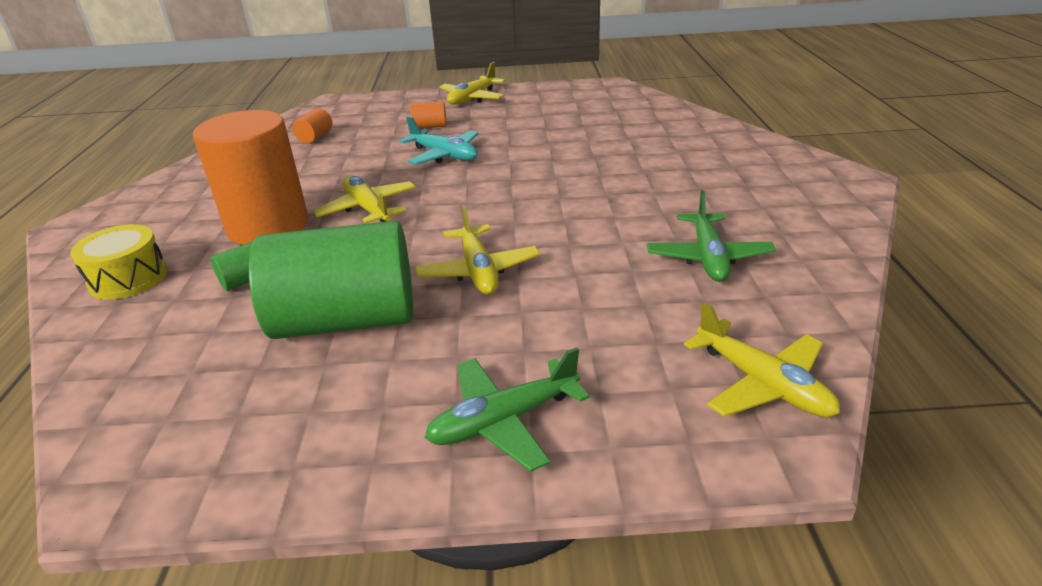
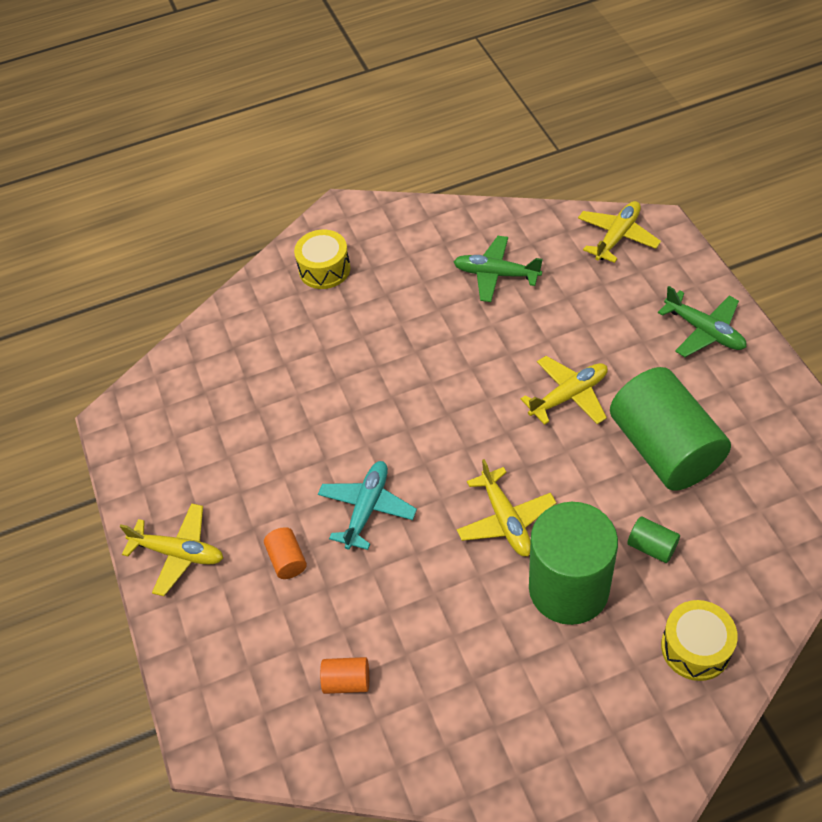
camera: 105 degrees left, 20 degrees up
orange cylinder [193,110,309,245] -> green cylinder [529,502,618,625]
yellow plane [313,175,416,224] -> yellow plane turned 60 degrees counterclockwise [457,459,556,556]
green plane [647,190,776,282] -> green plane turned 150 degrees counterclockwise [453,236,543,302]
none -> yellow drum [294,230,351,289]

